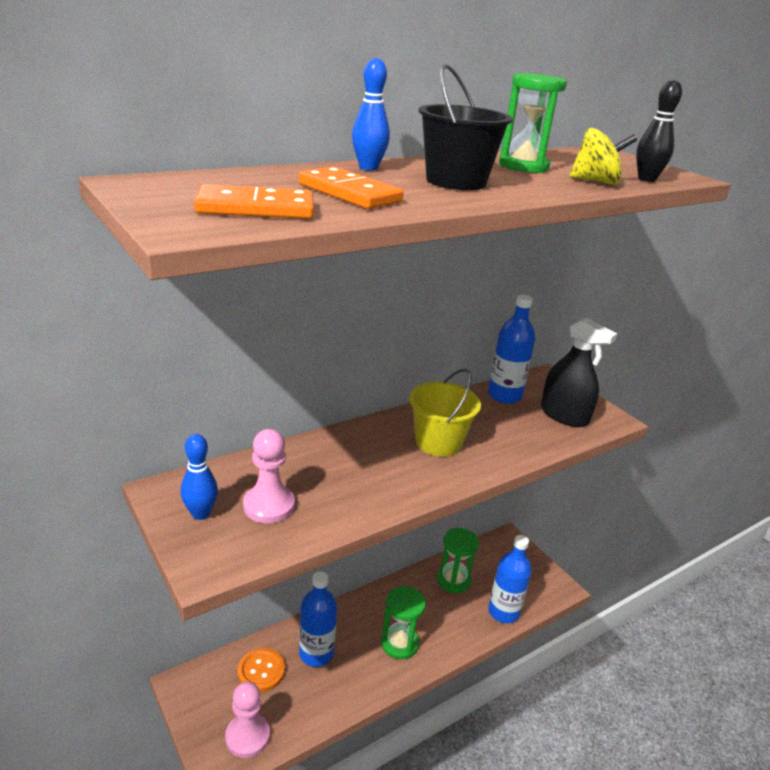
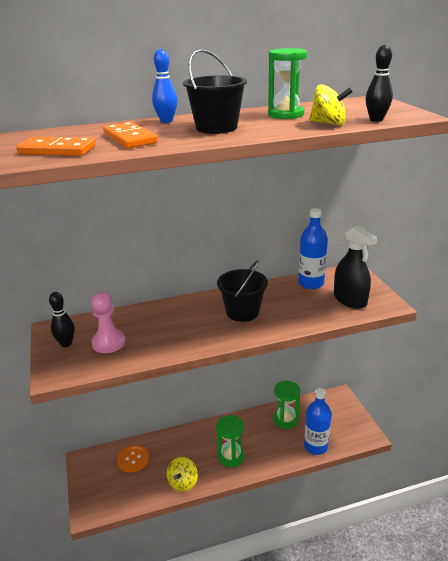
camera: 20 degrees right, 0 degrees up
blue bowling pin [181,434,218,520] -> black bowling pin [49,292,75,347]
pink pawn [225,682,270,758] -> none
blue bottle [299,571,337,667] -> none
yellow bucket [409,369,481,457] -> black bucket [217,260,268,322]
none -> yellow spinning top [166,457,198,492]

